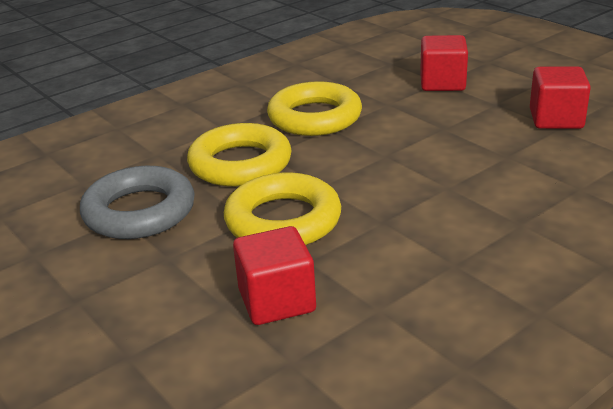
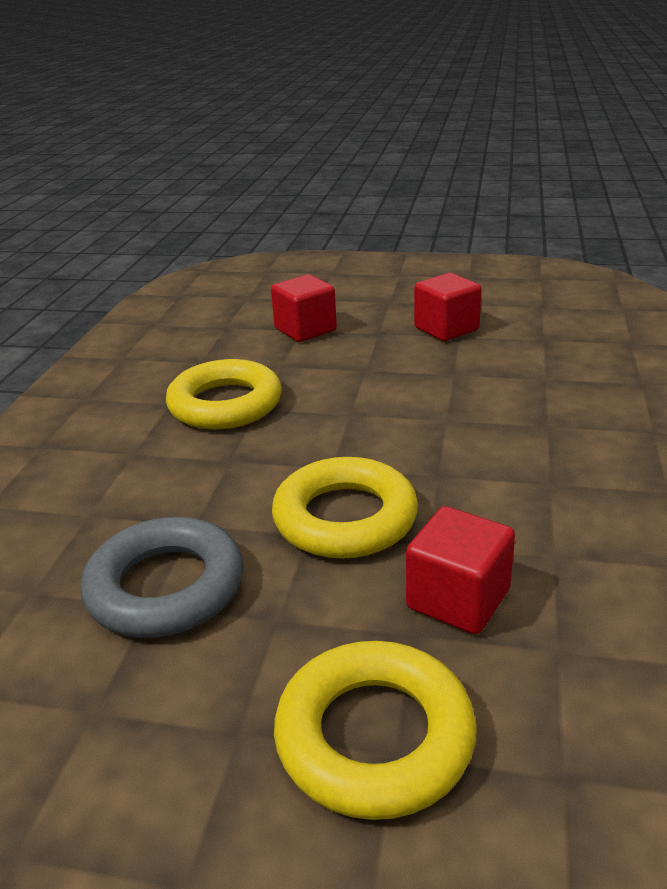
camera: 40 degrees left, 0 degrees up
yellow ring [187,123,292,186] -> yellow ring moved to [274,641,477,820]

